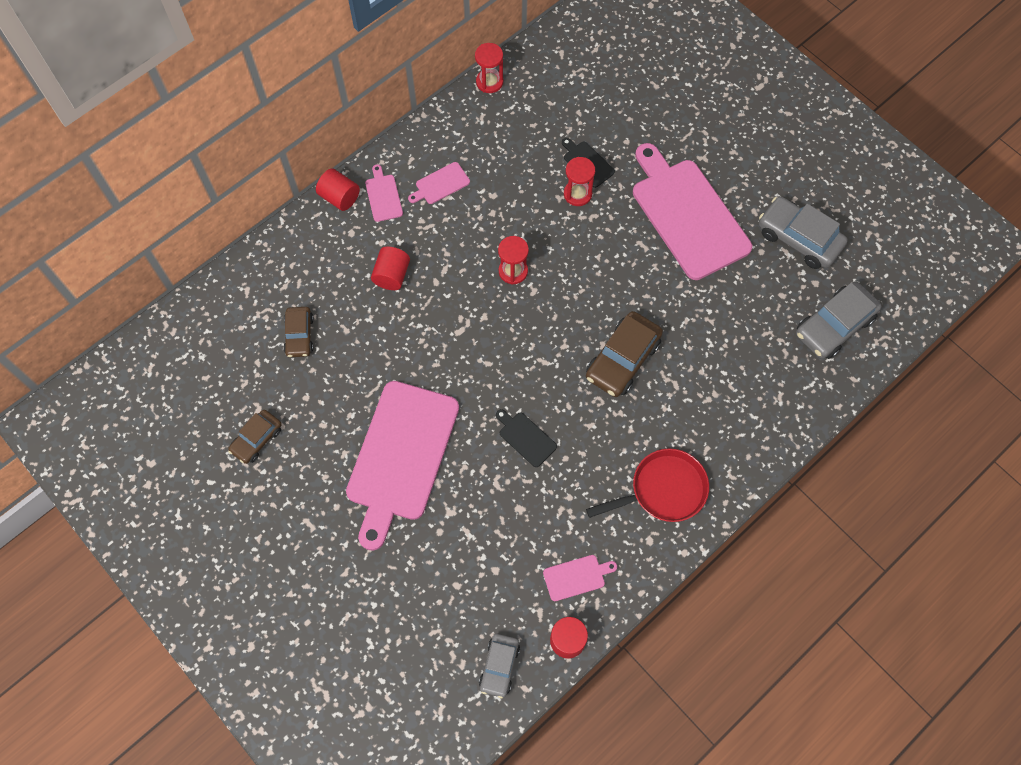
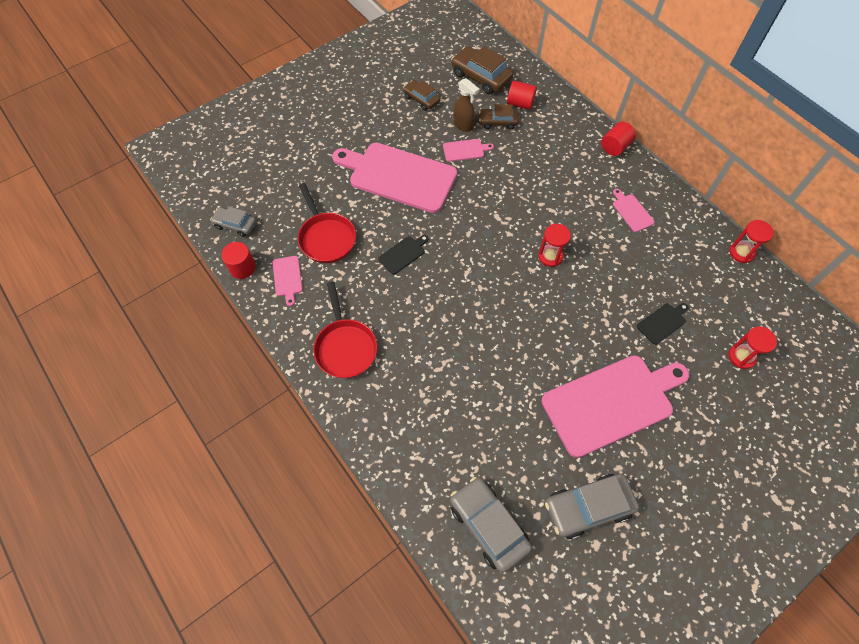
camera: 95 degrees right, 5 degrees down
pink cutting board [365,164,403,222] -> pink cutting board moved to [443,139,494,162]
red cylinder [371,246,410,290] -> red cylinder moved to [507,81,537,110]
red hourglass [564,157,595,206] -> red hourglass moved to [729,326,777,369]
brown car [586,311,663,397] -> brown car moved to [451,46,513,94]
grey car [759,196,848,269] -> grey car turned 150 degrees counterclockwise [545,474,639,539]
none -> red pan [298,183,356,263]
none -> brown spray bottle [454,78,479,132]

